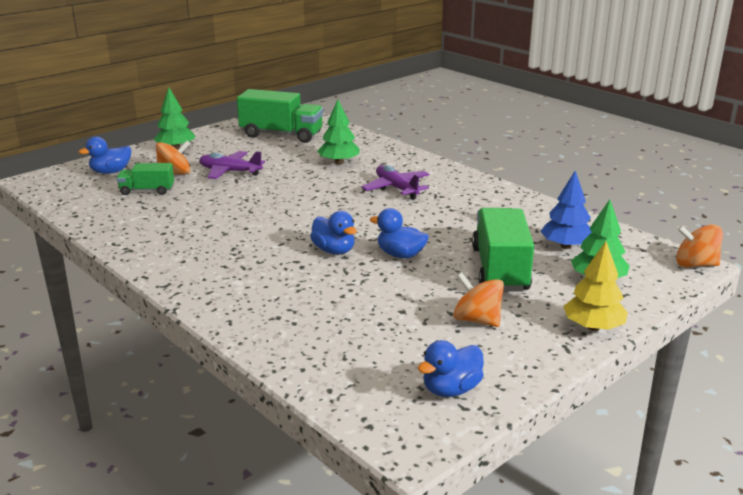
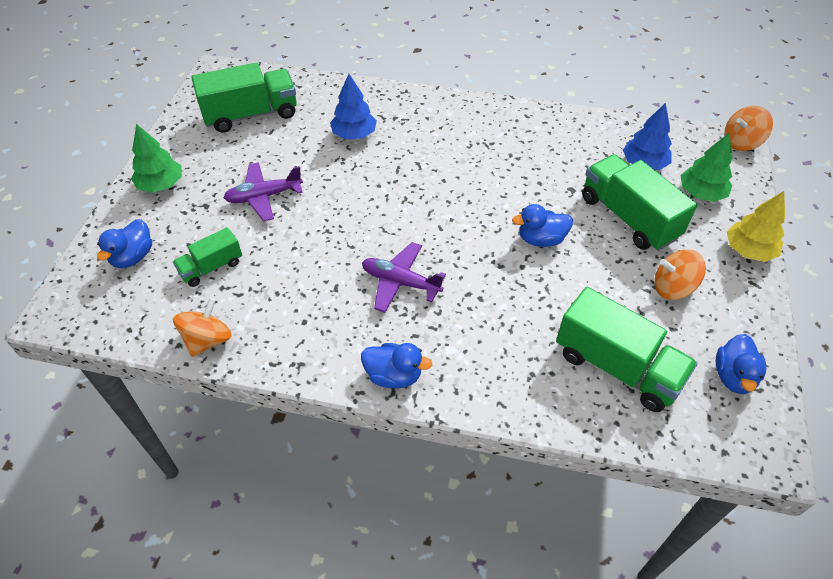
camera: 35 degrees left, 25 degrees up
orange spinning top [156,141,191,174] -> orange spinning top moved to [173,298,232,357]
blue duck [310,211,357,254] -> blue duck moved to [361,343,432,388]
green tree [317,100,360,164] -> blue tree [330,74,377,139]
purple plane [361,165,430,199] -> purple plane moved to [362,242,446,313]
none -> green truck [556,287,698,412]

